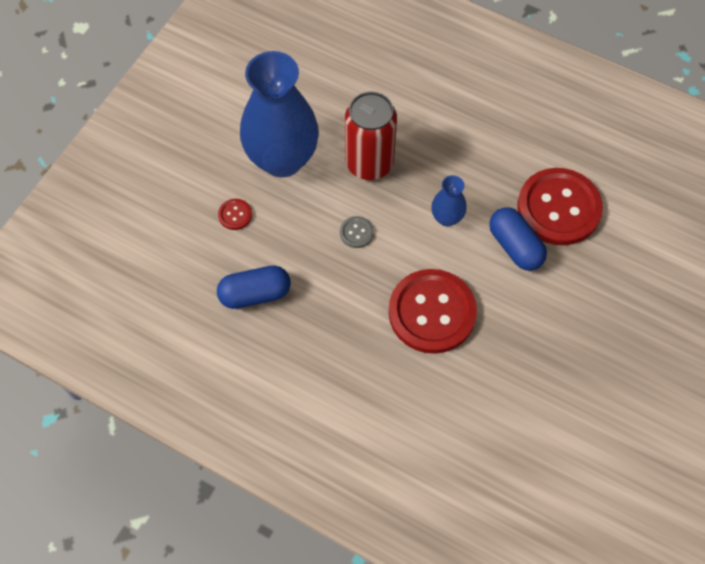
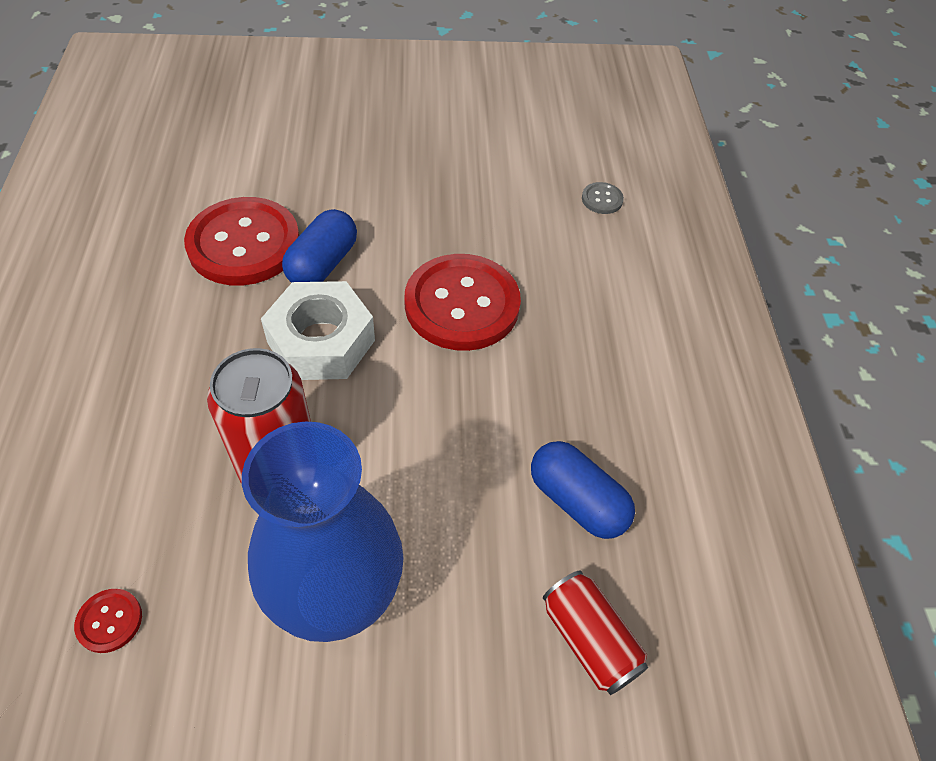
camera: 125 degrees left, 10 degrees down
red button [218,199,252,230] -> red button moved to [74,589,142,653]
grey button [340,216,374,248] -> grey button moved to [582,182,624,214]
blue vase [431,175,467,227] -> white nut [261,281,375,380]
none -> red can [543,571,648,695]

